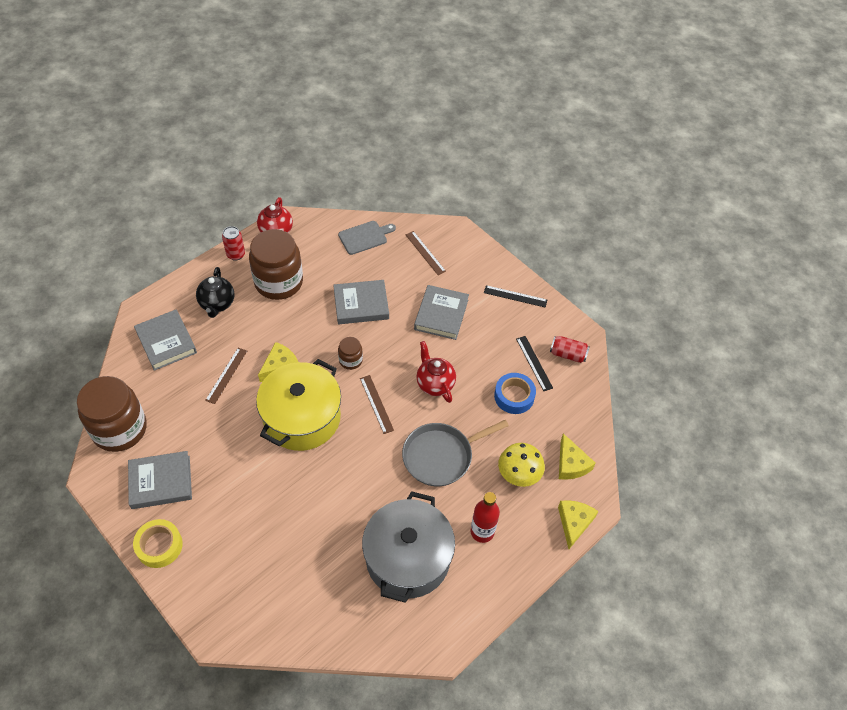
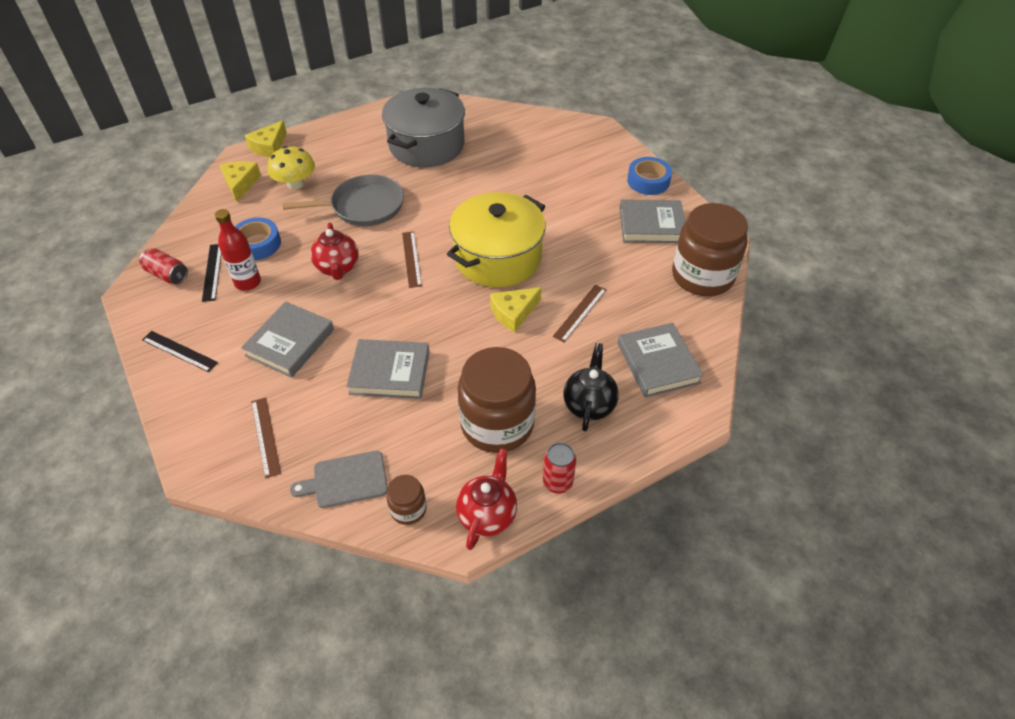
camera: 165 degrees left, 5 degrees down
yellow tape [133,519,183,568] -> blue tape [627,157,672,195]
brown jar [338,337,363,370] -> brown jar moved to [386,475,427,525]
red bottle [471,492,500,543] -> red bottle moved to [215,209,261,291]

